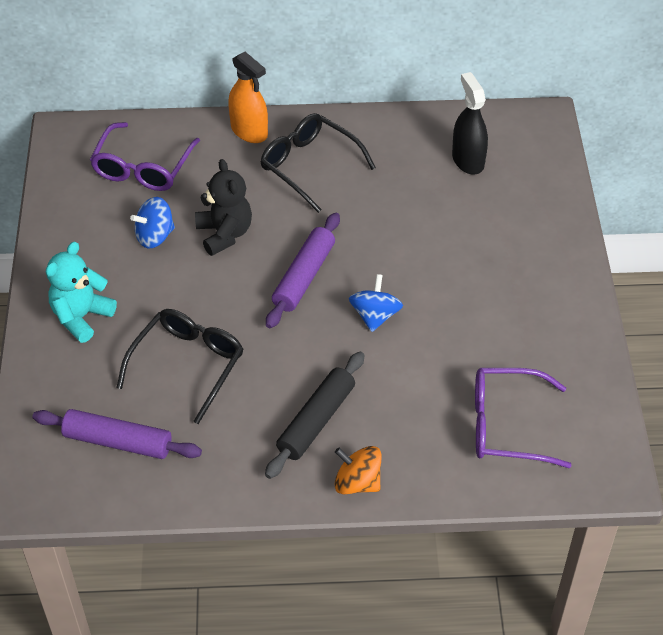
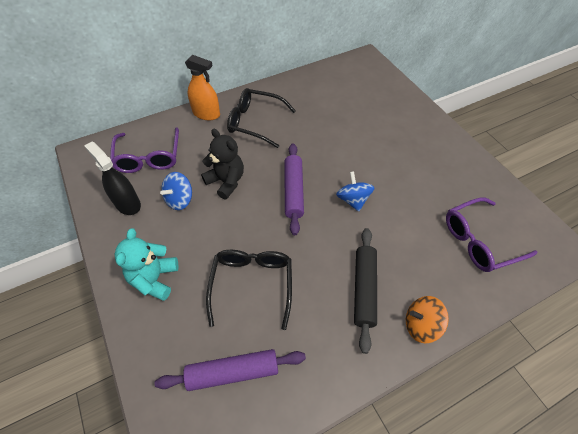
camera: 25 degrees left, 5 degrees up
black spray bottle [452,72,488,175] -> black spray bottle moved to [84,142,141,215]

